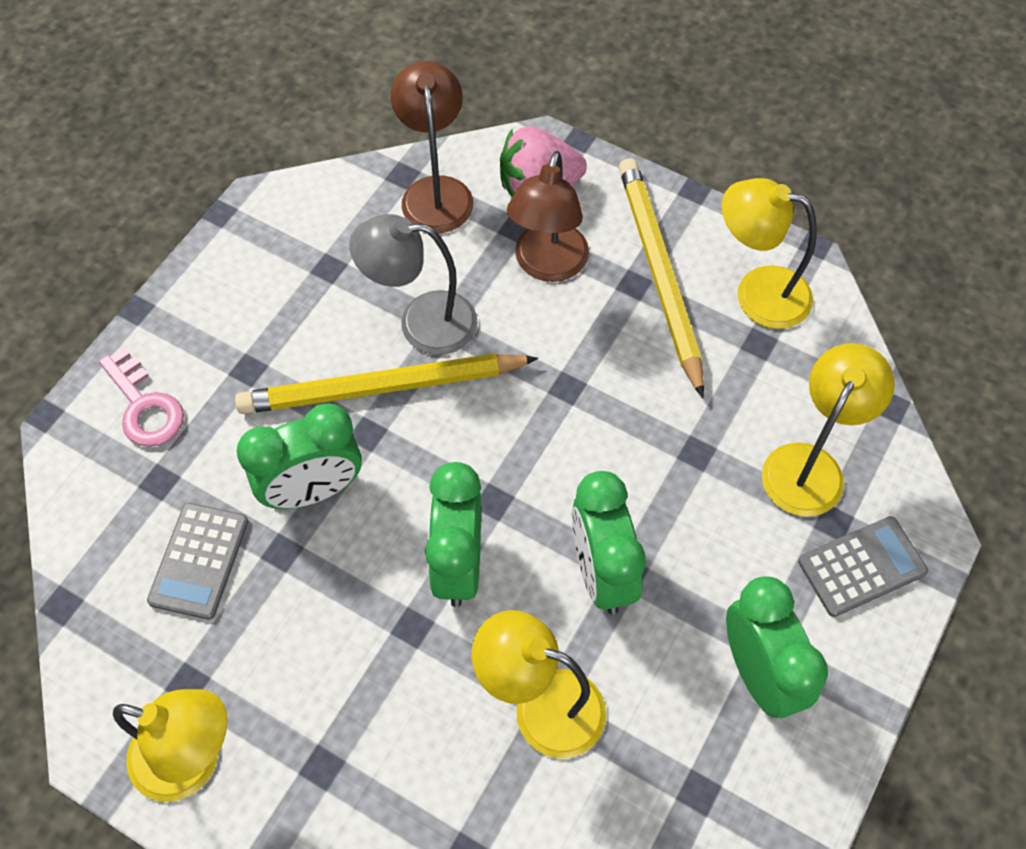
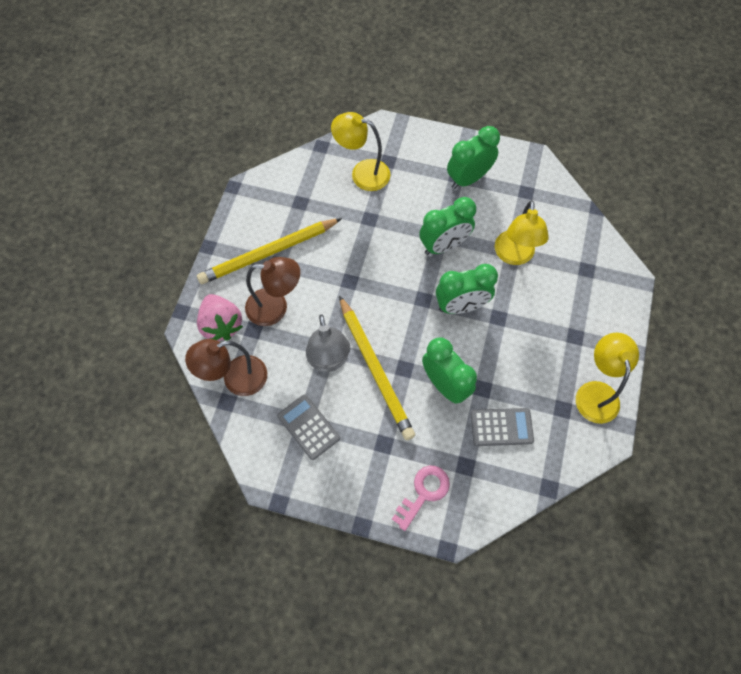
camera: 105 degrees left, 5 degrees up
yellow lamp [722,178,817,329] -> none
grey calculator [798,516,928,617] -> grey calculator moved to [277,394,340,460]

